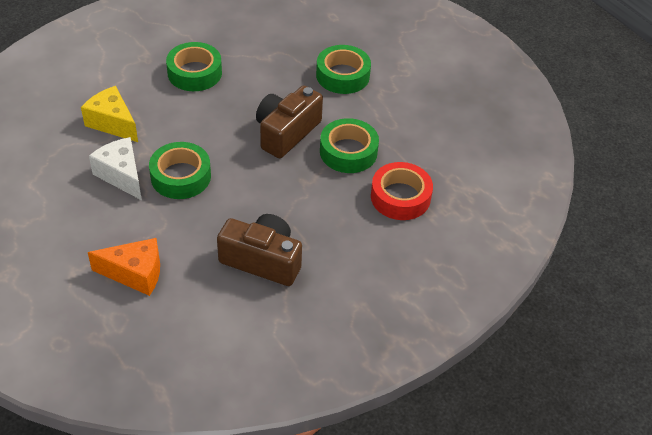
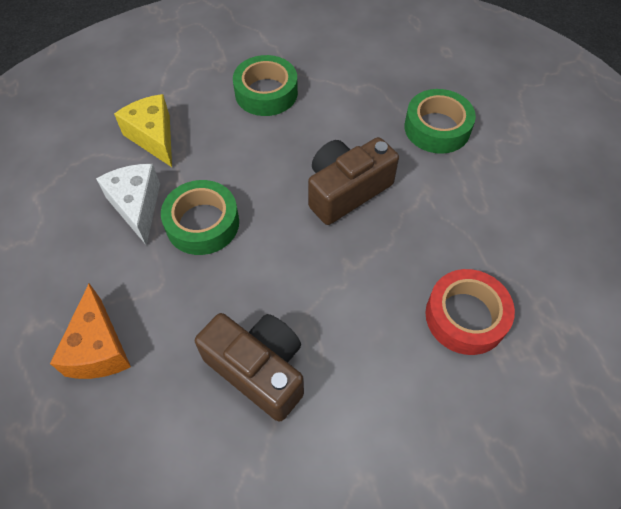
camera: 20 degrees right, 10 degrees up
orange cheese [88,238,160,296] -> orange cheese turned 60 degrees clockwise [50,283,131,379]
green tape [320,118,379,173] -> none

